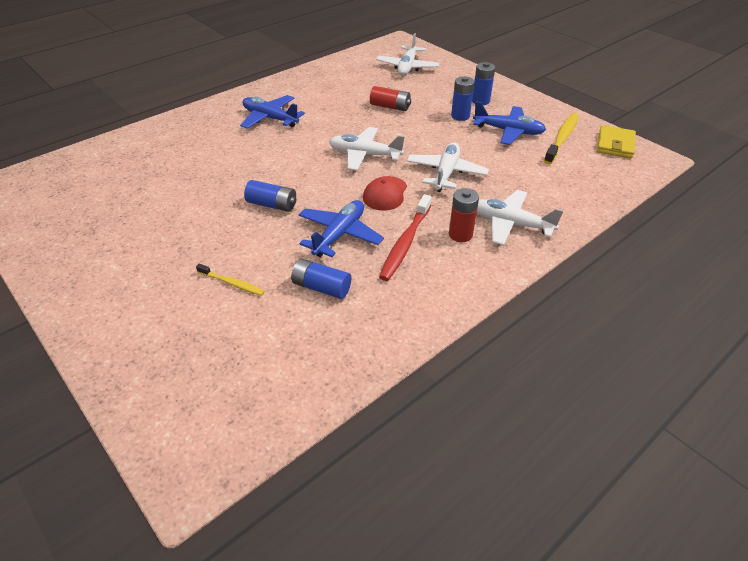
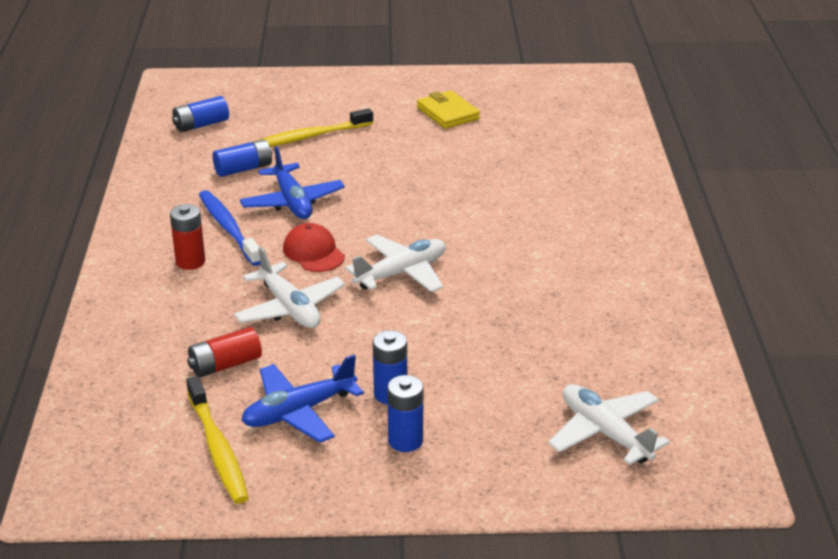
camera: 130 degrees right, 10 degrees down
yellow toothbrush [196,263,265,296] -> yellow toothbrush [257,108,373,147], size x1.74
blue plane [240,95,305,129] -> none
blue battery [244,180,296,212] -> blue battery moved to [172,96,229,132]
red battery [370,86,411,111] -> red battery moved to [187,327,262,377]
red toothbrush [379,194,432,281] -> blue toothbrush [199,190,260,266]
white plane [477,190,564,245] -> none
yellow wallet [597,125,636,158] -> yellow wallet moved to [417,90,480,129]

